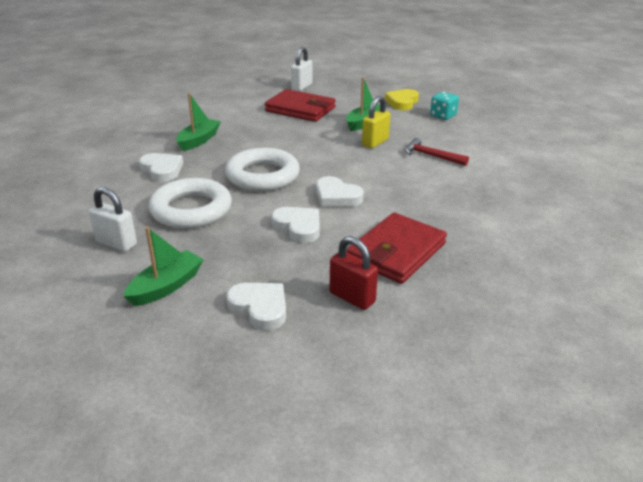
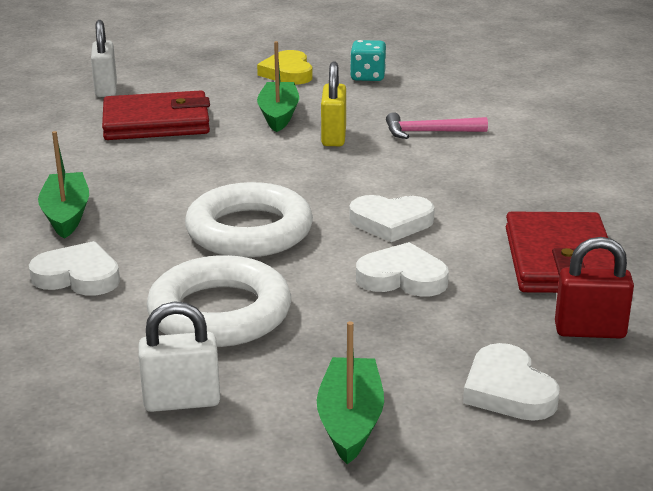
camera: 35 degrees left, 5 degrees down
white heart [226,283,286,331] -> white heart turned 120 degrees counterclockwise [463,343,560,421]
red hammer [405,138,469,166] -> pink hammer [386,112,488,139]

